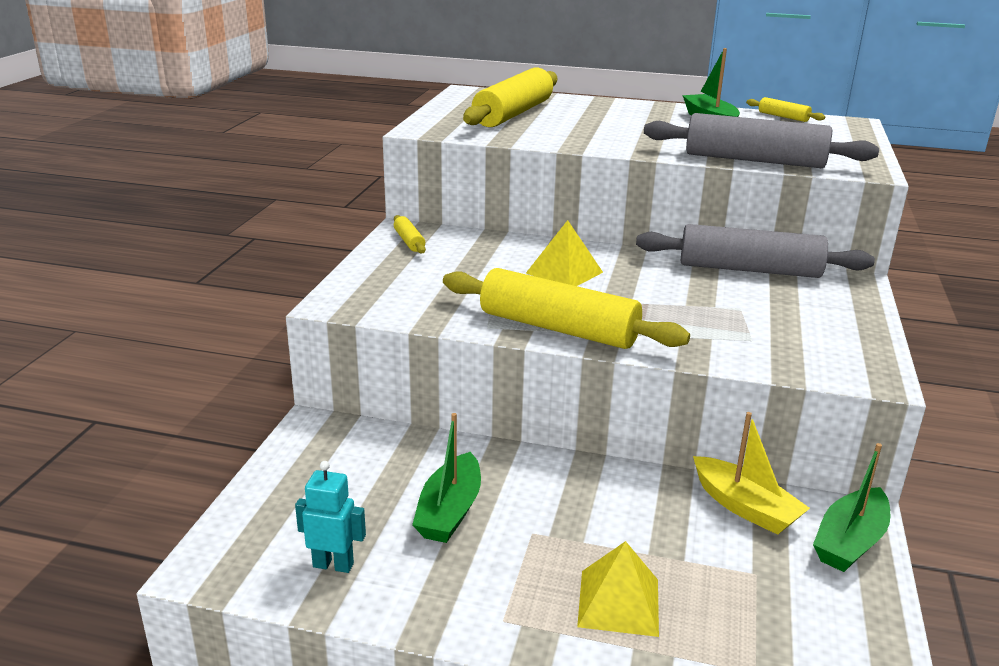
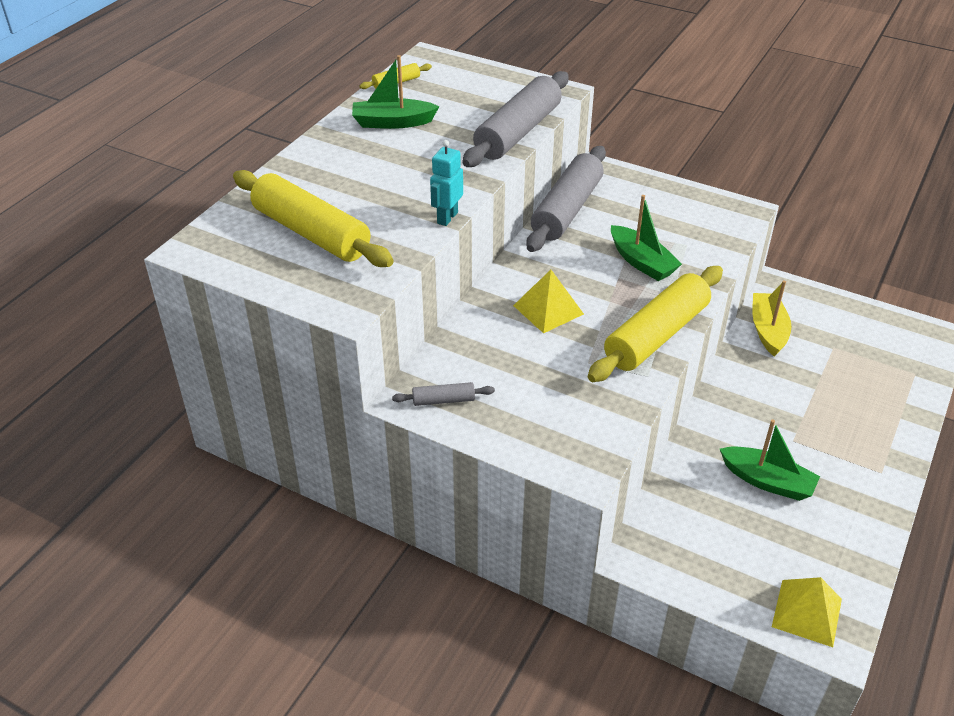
camera: 75 degrees left, 15 degrees up
turquoise robot [295,461,366,573] -> turquoise robot moved to [430,140,463,226]
yellow rolling pin [394,215,426,254] -> grey rolling pin [392,382,495,406]
yellow pyramid [577,541,659,637] -> yellow pyramid moved to [772,577,842,647]
yellow boat [693,412,810,535] -> yellow boat turned 60 degrees counterclockwise [752,280,791,357]
green boat [813,443,891,572] -> green boat moved to [611,195,682,281]

